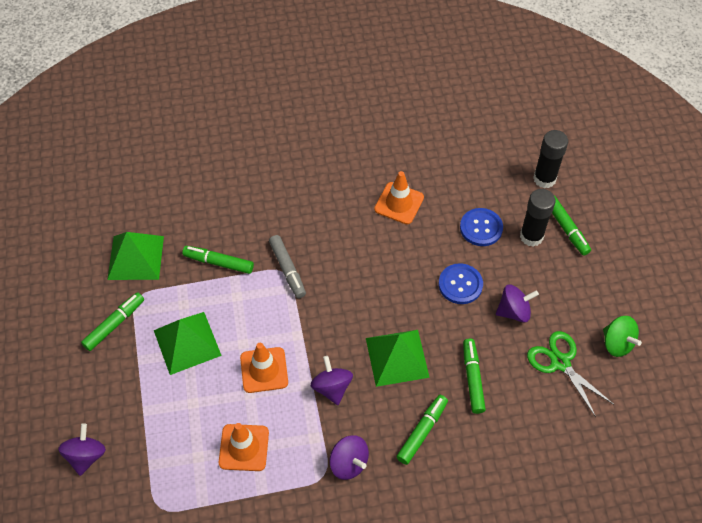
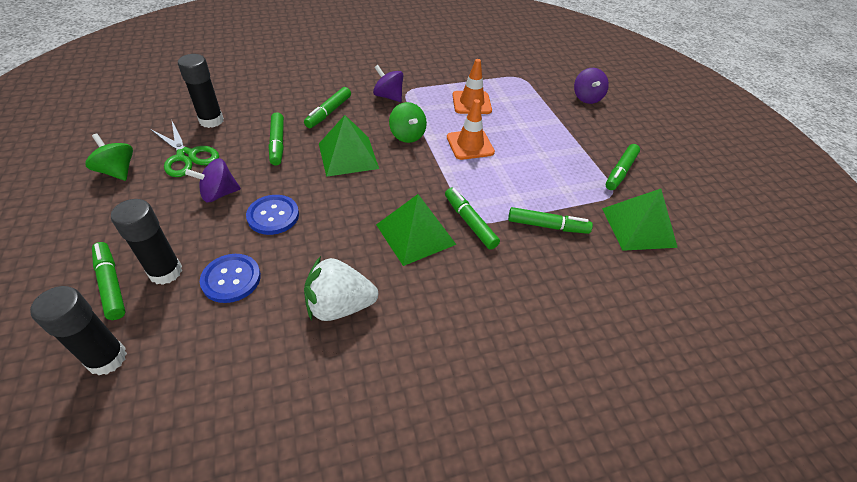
camera: 170 degrees right, 10 degrees down
green pyramid [154,312,222,375] -> green pyramid moved to [376,194,456,266]
grey marker [269,235,306,298] -> green marker [445,188,500,250]
purple spinning top [310,356,353,405] -> green spinning top [389,102,427,143]
orange traffic cone [374,171,424,224] -> white strawberry [304,256,378,321]
none -> black glue stick [178,54,224,128]

